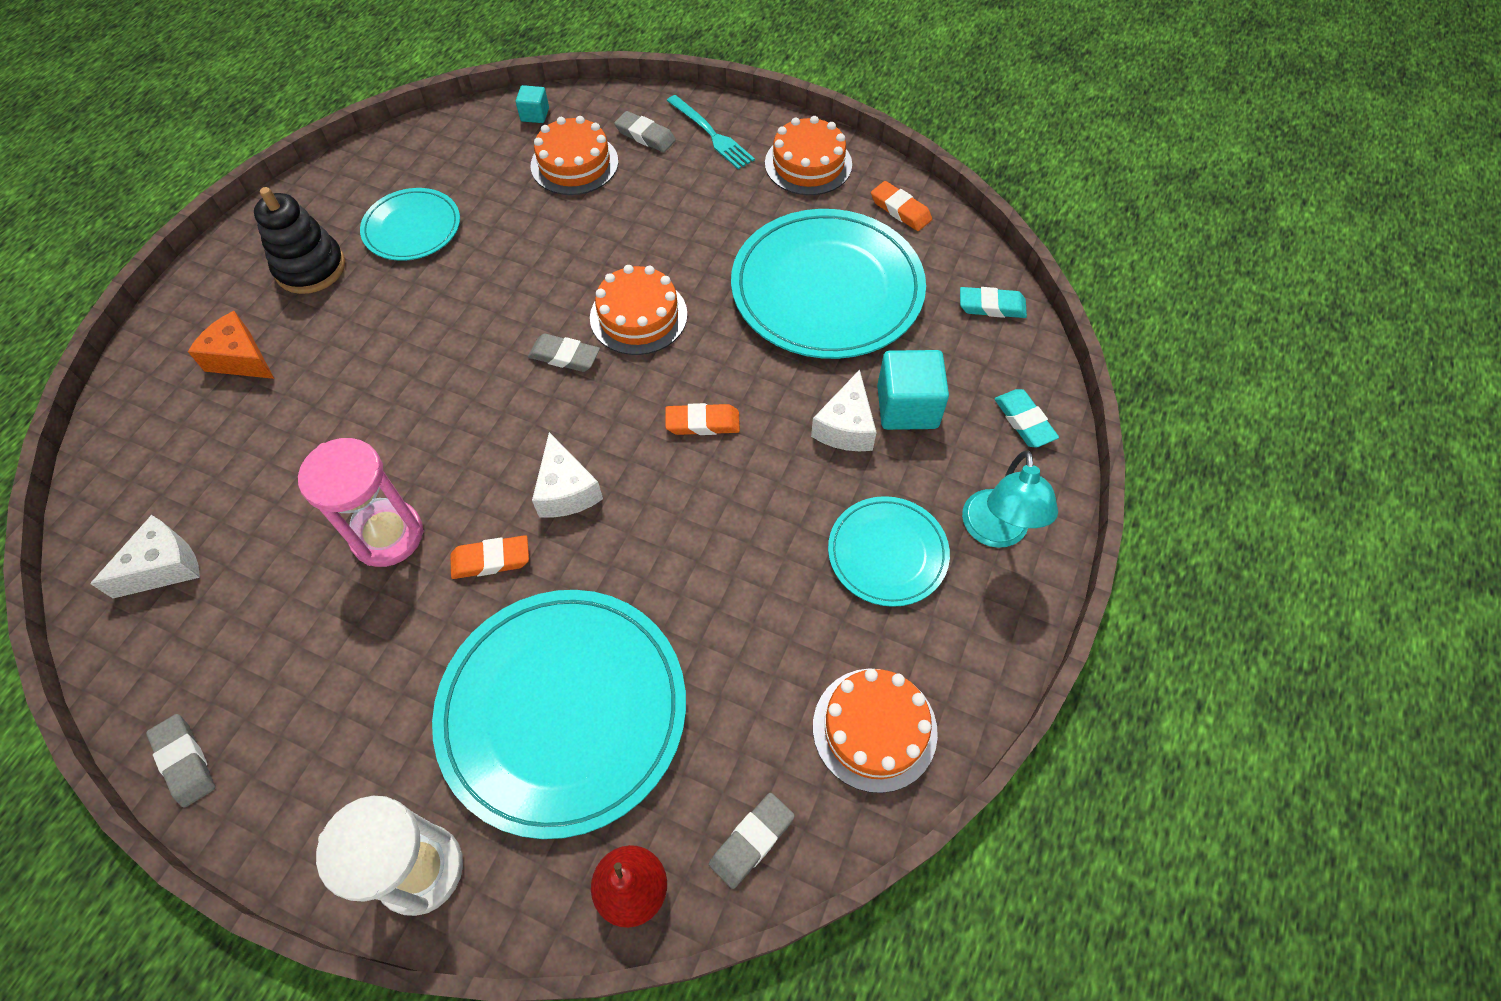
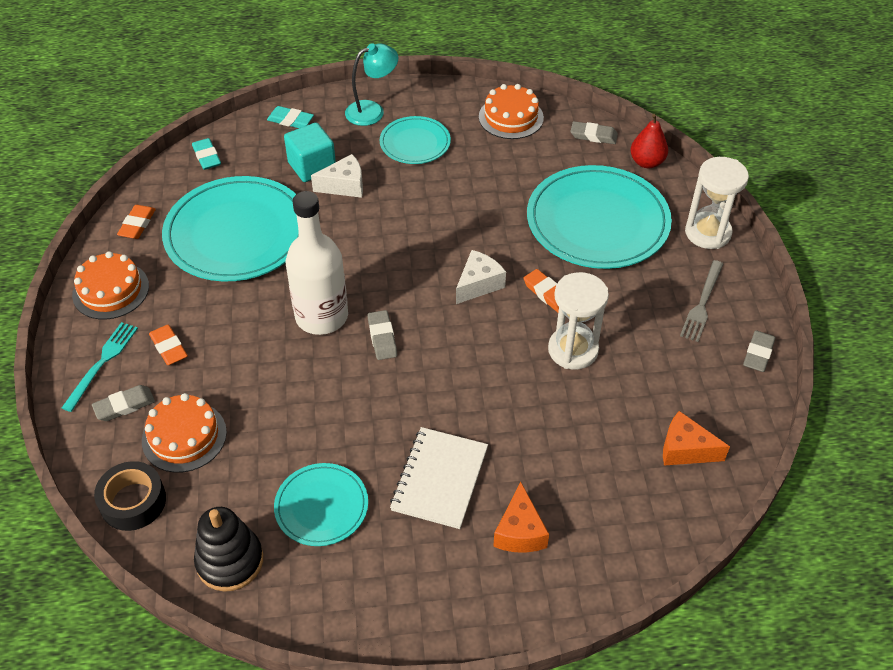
camera: 120 degrees left, 10 degrees down
white cheese [90,515,200,598] -> orange cheese [663,411,730,465]
black stacking toy [254,187,345,294] -> black stacking toy moved to [194,507,263,592]
pink hourglass [298,438,424,567] -> white hourglass [548,272,609,369]
turquoise cube [516,85,549,123] -> black tape [94,461,166,531]
orange cake [590,265,687,355] -> white bottle [286,191,348,335]
grey eraser [614,111,676,152] -> grey eraser turned 60 degrees clockwise [92,385,155,421]
orange eraser [665,403,740,435] -> orange eraser moved to [149,325,188,365]
turquoise eraser [994,389,1059,448] -> turquoise eraser turned 75 degrees clockwise [267,106,314,128]
none -> white notebook [390,427,488,529]
none -> grey fork [680,260,723,342]

